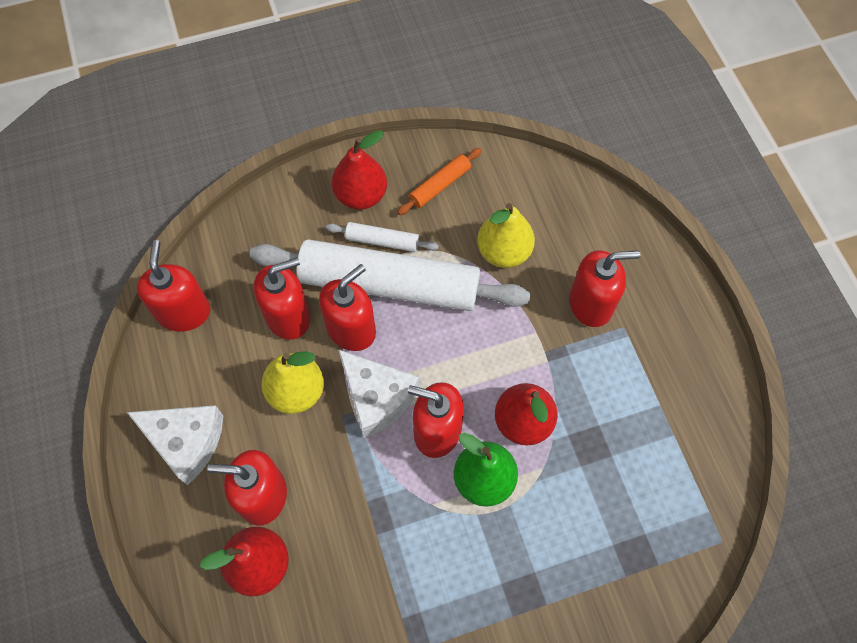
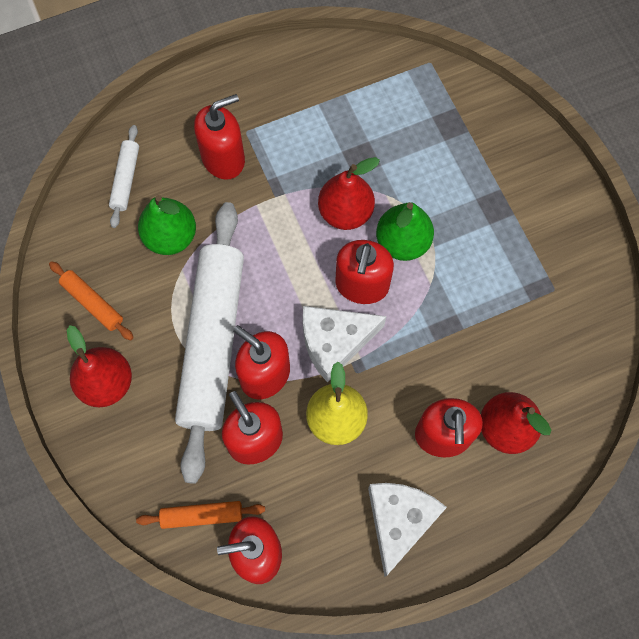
camera: 95 degrees left, 5 degrees up
white rolling pin [326,222,439,252] -> white rolling pin moved to [109,125,139,228]
white cheese [338,350,419,438] -> white cheese turned 150 degrees counterclockwise [303,306,387,382]
yellow pear [477,203,535,268] -> green pear [138,195,196,255]
red soap dispenser [569,250,640,327] -> red soap dispenser turned 75 degrees clockwise [194,94,245,180]
none -> orange rolling pin [136,501,265,529]

